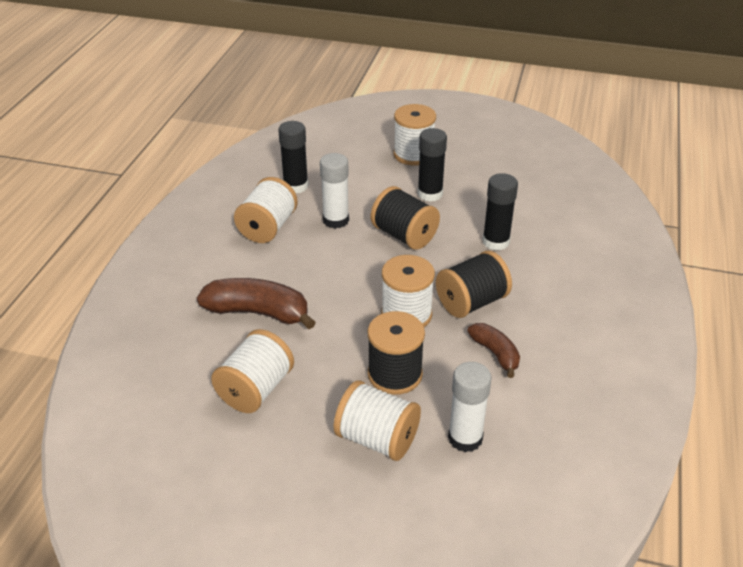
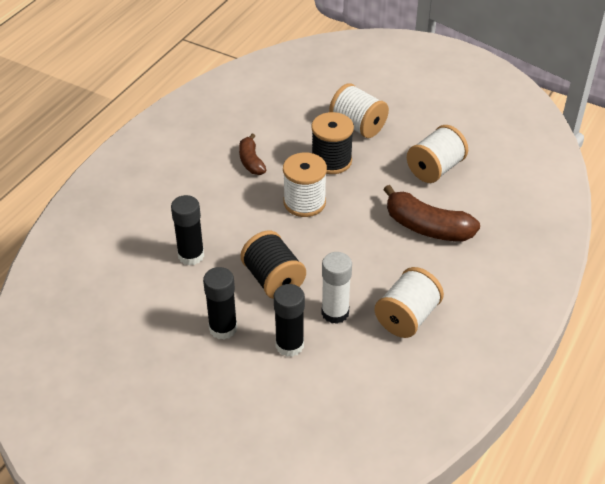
camera: 165 degrees left, 5 degrees up
black glue stick [278,121,309,193] -> black glue stick moved to [274,284,305,357]
white spool [394,104,436,165] -> none
black spool [436,250,512,318] -> none
white glue stick [448,362,492,452] -> none

